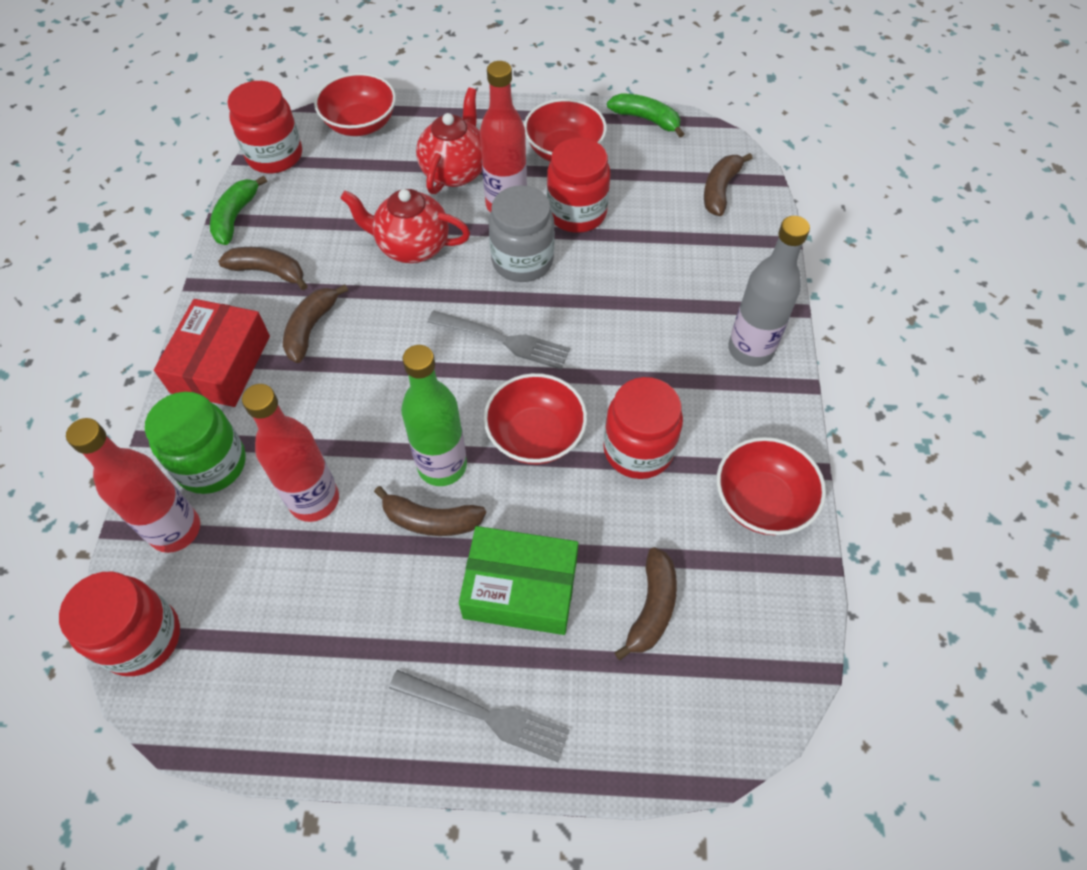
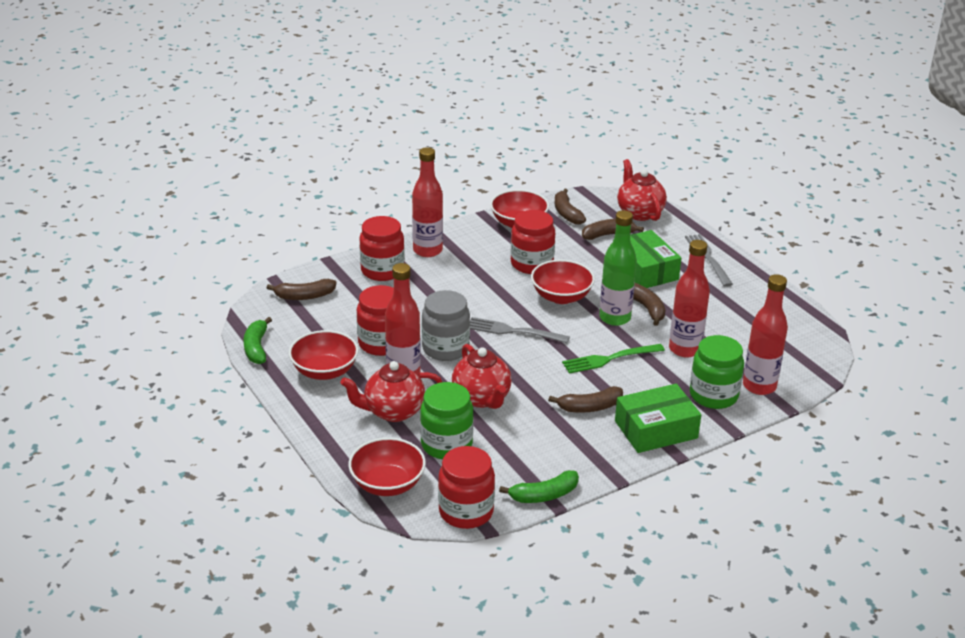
camera: 125 degrees left, 25 degrees down
red jar [59,572,180,676] -> red jar moved to [360,216,405,281]
red box [154,299,270,407] -> green box [615,384,701,453]
brown banana [218,247,308,290] -> brown banana moved to [555,189,586,225]
grey fork [428,311,570,369] -> grey fork turned 60 degrees counterclockwise [470,317,570,343]
grey bottle [728,216,810,367] -> red bottle [412,147,443,257]
none -> green jar [420,382,473,459]
none -> green fork [562,344,665,374]
none -> red teapot [617,159,667,221]

